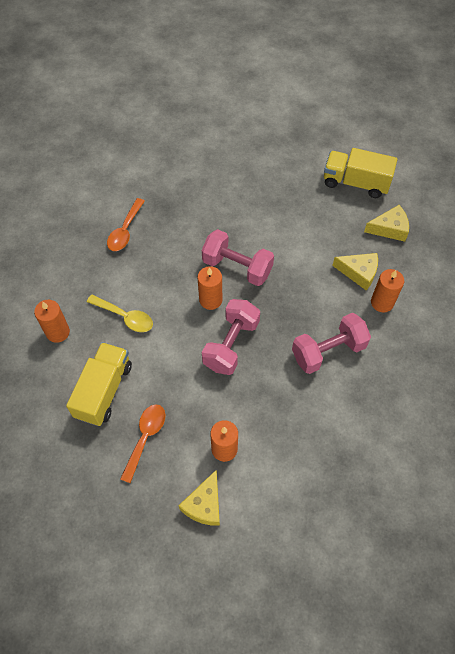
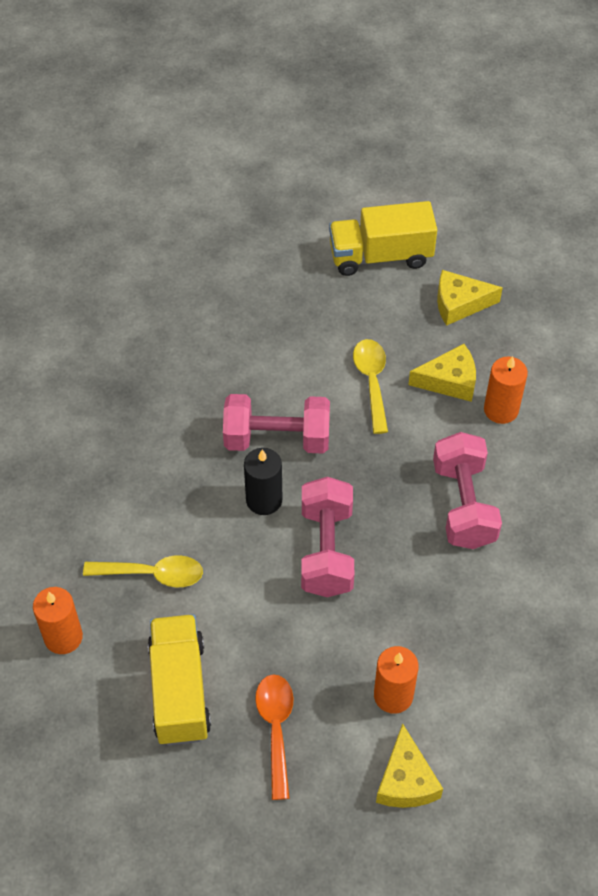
camera: 25 degrees left, 5 degrees down
orange spoon [107,198,145,251] -> none
orange candle [198,266,222,310] -> black candle [244,448,283,515]
pink dumbbell [292,313,371,374] -> pink dumbbell turned 45 degrees counterclockwise [433,432,502,549]
yellow cheese [364,205,409,242] -> yellow cheese turned 150 degrees counterclockwise [437,270,503,326]
none -> yellow spoon [353,339,388,434]

